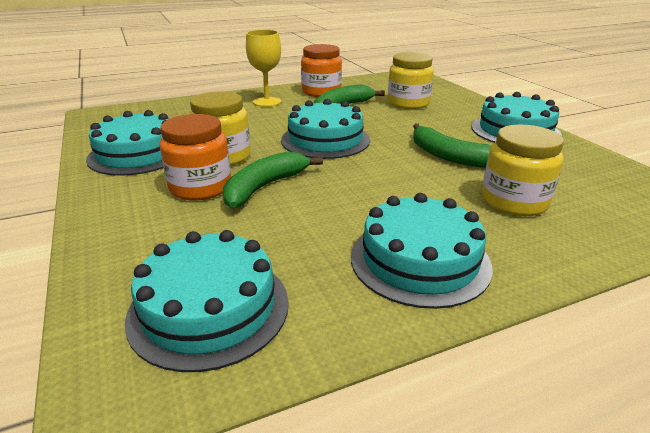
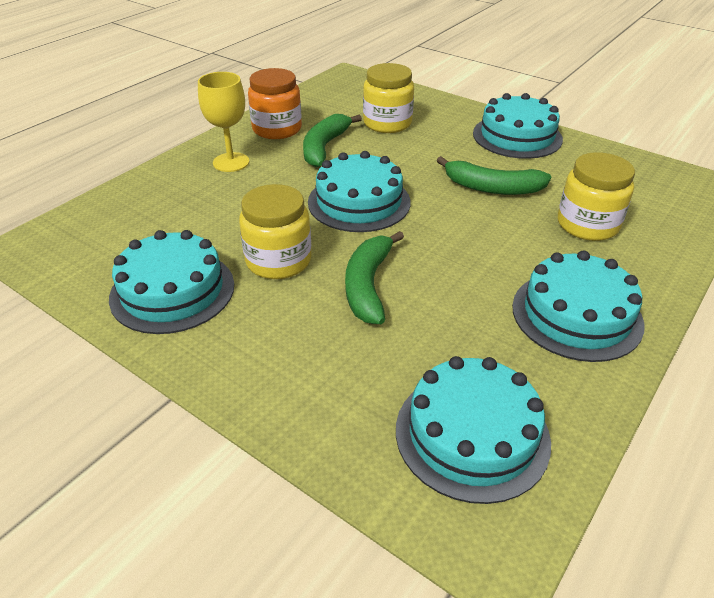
camera: 30 degrees left, 10 degrees up
orange jar [160,114,231,201] -> none

